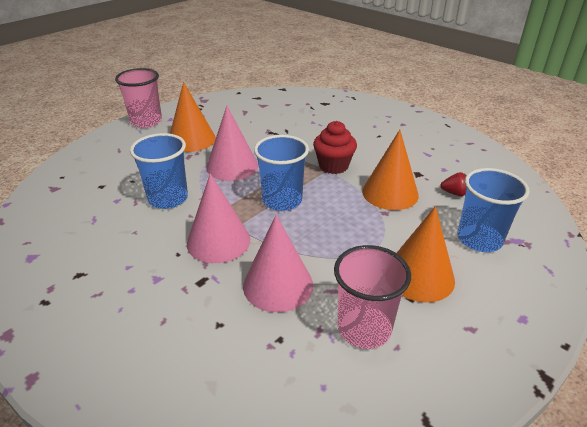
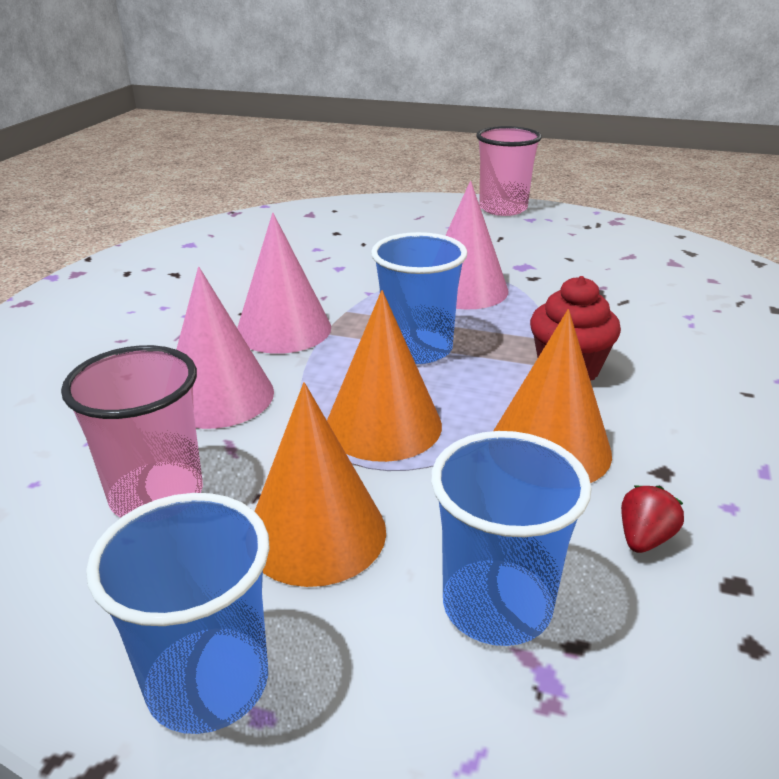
camera: 65 degrees right, 5 degrees down
blue cup [130,133,188,209] -> blue cup moved to [86,493,270,734]
orange cone [170,82,216,152] -> orange cone moved to [327,290,442,462]
red strawberry [440,172,467,196] -> red strawberry turned 135 degrees counterclockwise [621,485,684,553]

